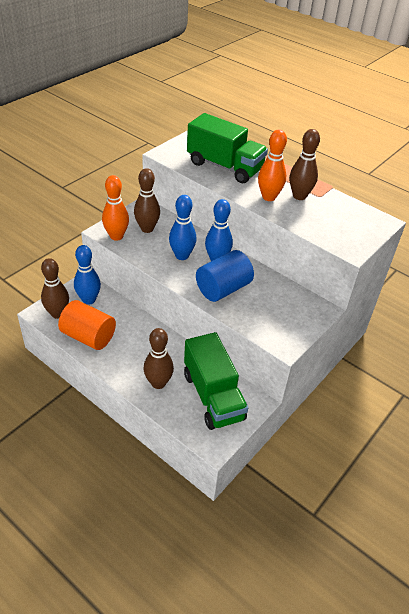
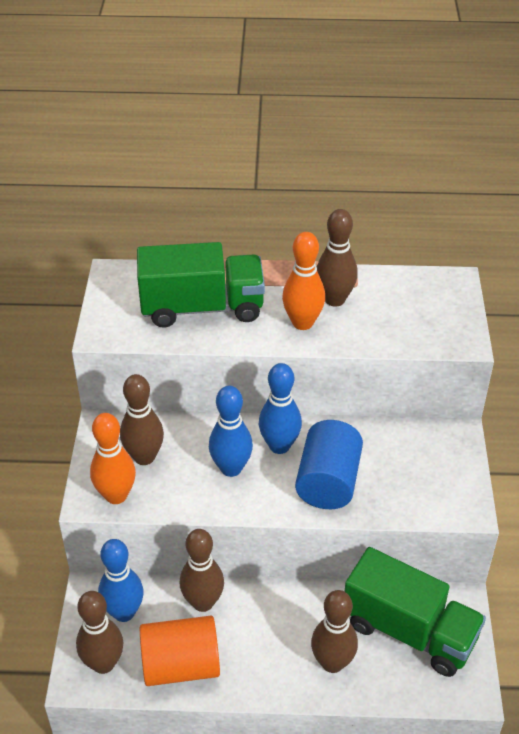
camera: 35 degrees left, 0 degrees up
none -> brown bowling pin [180,529,224,612]

